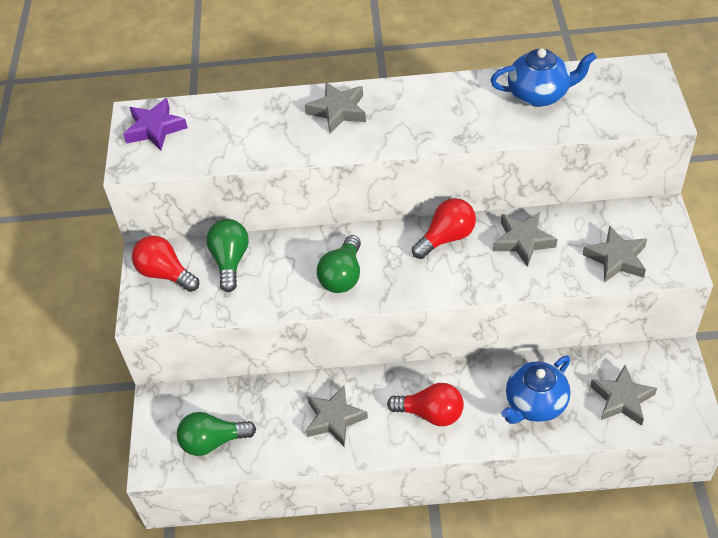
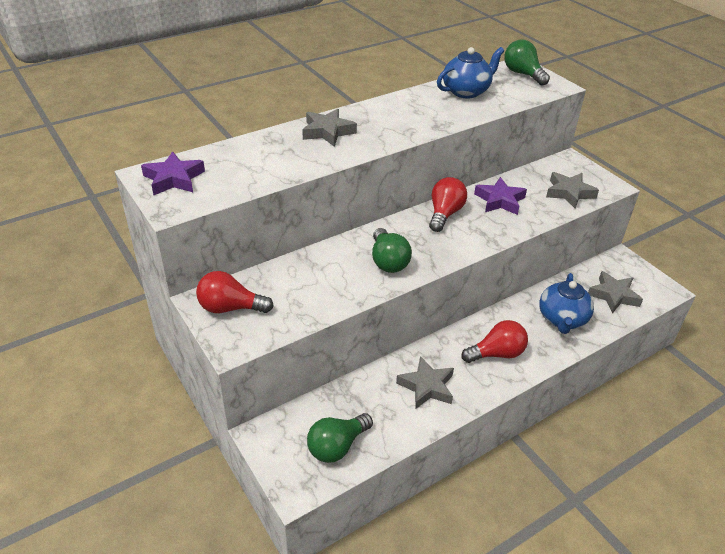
camera: 35 degrees left, 10 degrees down
green light bulb [206,219,249,292] -> green light bulb moved to [504,40,550,86]
grey star [493,212,557,267] -> purple star [474,177,527,215]

